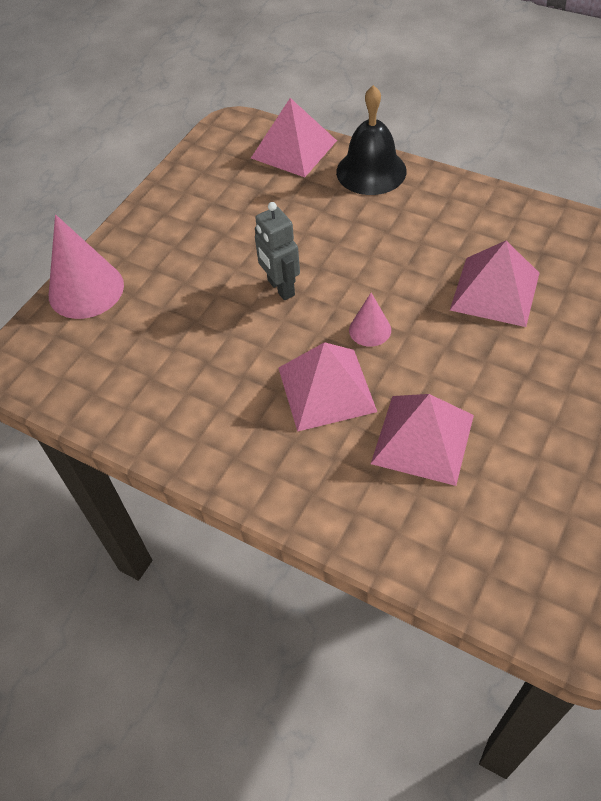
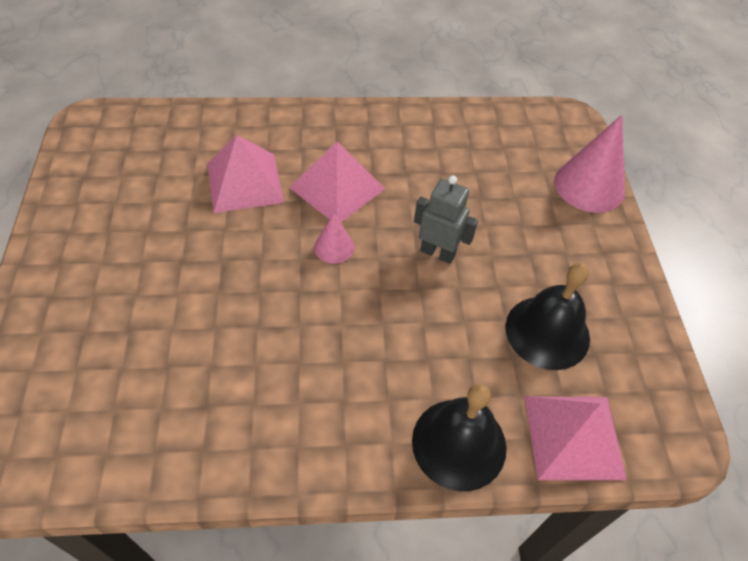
camera: 140 degrees right, 0 degrees up
pink pyramid [450,241,539,327] -> none
none -> black bell [505,263,590,370]

